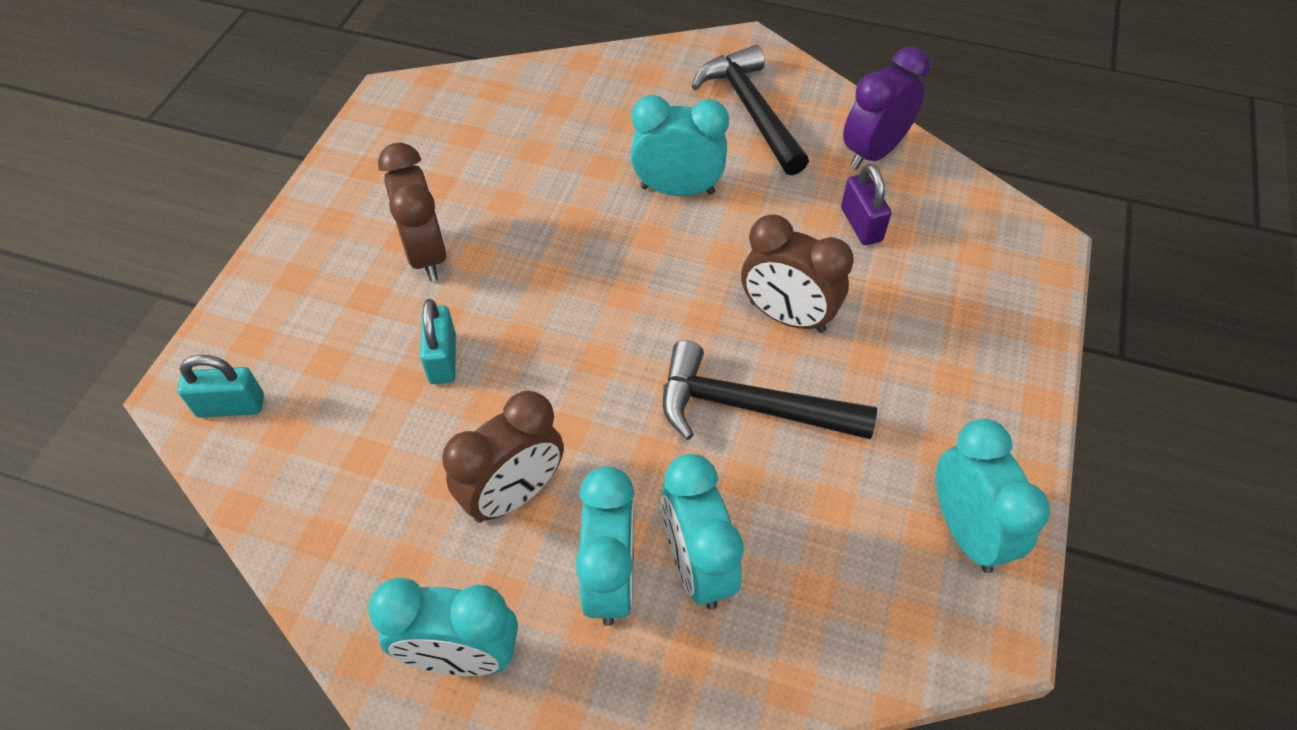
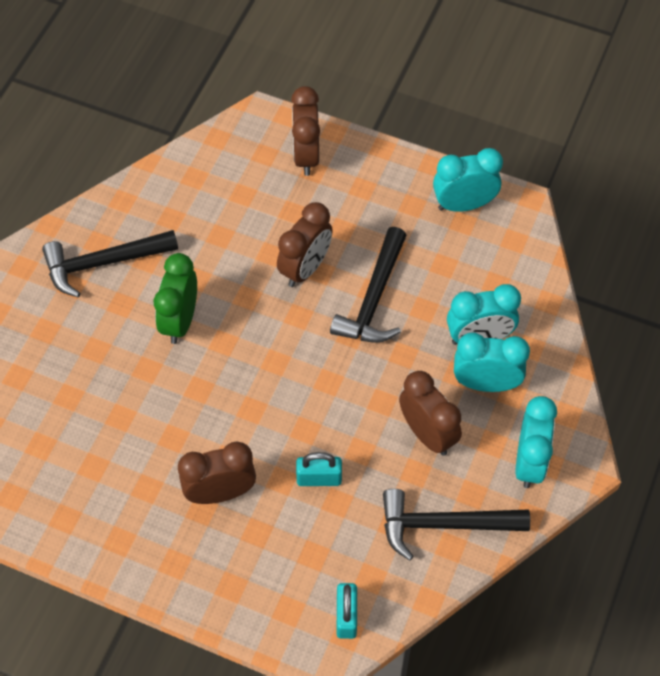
camera: 85 degrees left, 5 degrees up
turquoise clock [631,95,729,196] -> green clock [154,253,197,344]
purple padlock [841,163,891,245] -> none
purple clock [843,46,930,170] -> none
none -> brown clock [291,86,320,176]
none -> black hammer [383,489,530,561]

